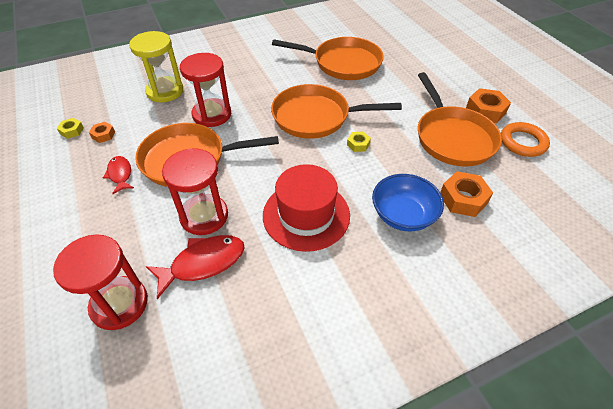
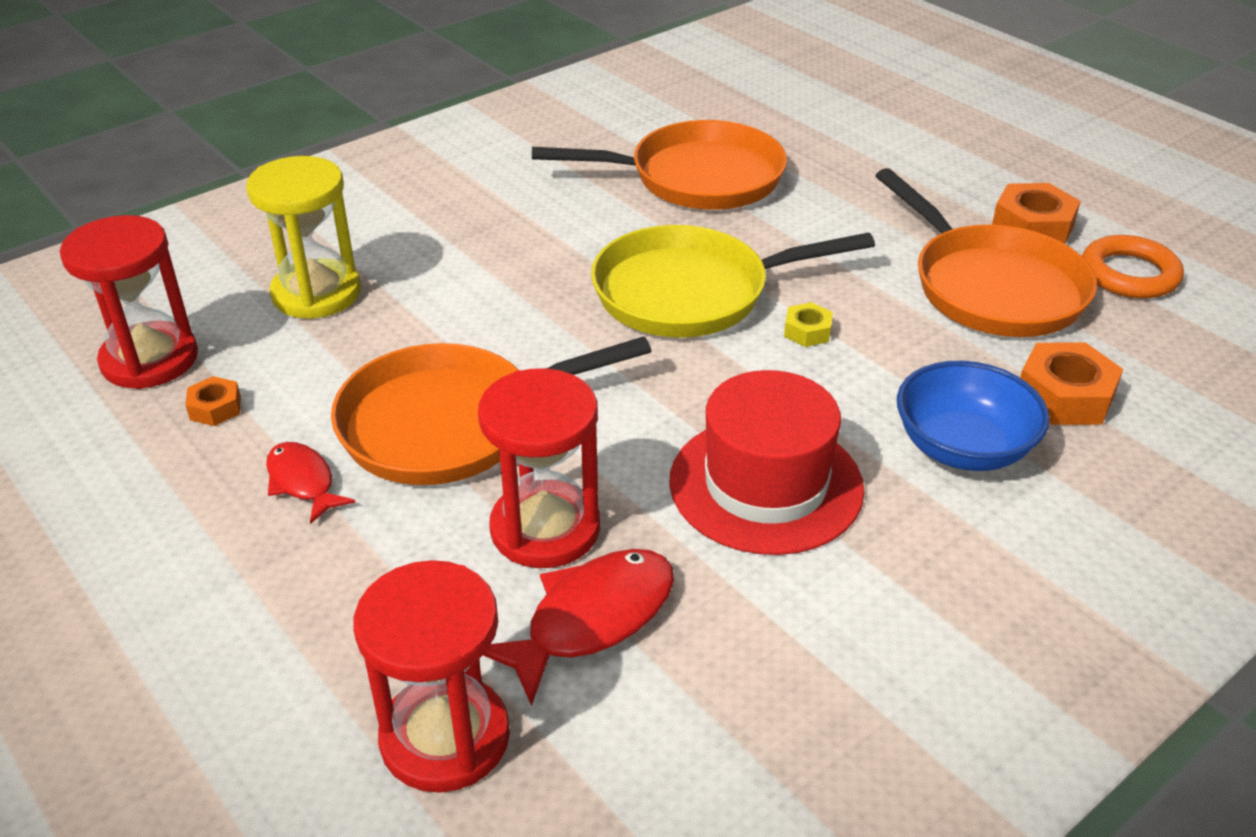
camera: 15 degrees left, 10 degrees down
yellow nut [57,118,84,139] -> none
red hourglass [180,53,231,127] -> red hourglass moved to [60,215,198,389]
orange pan [271,84,402,139] -> yellow pan [591,225,875,338]

